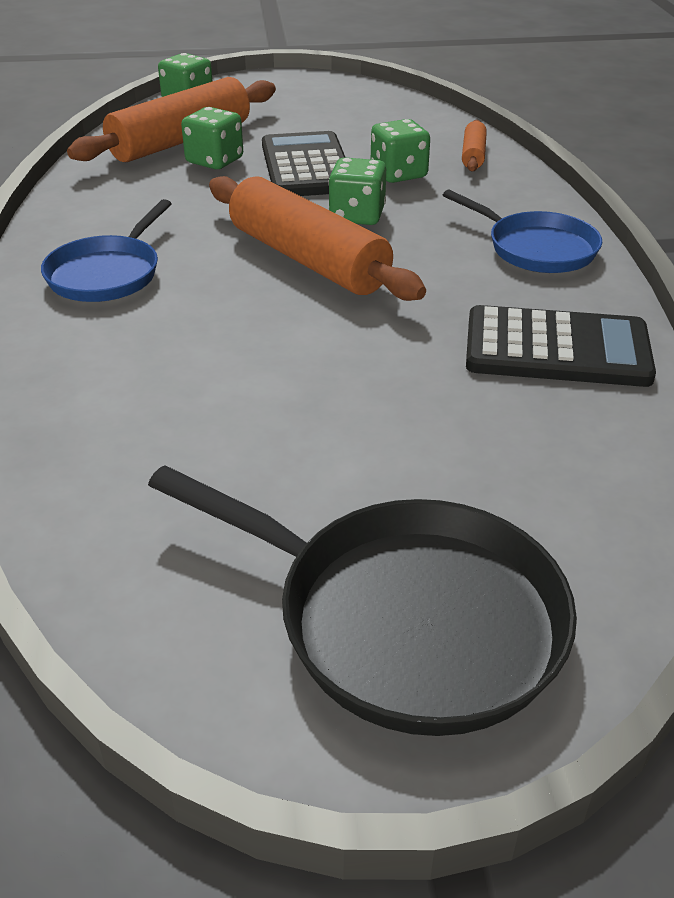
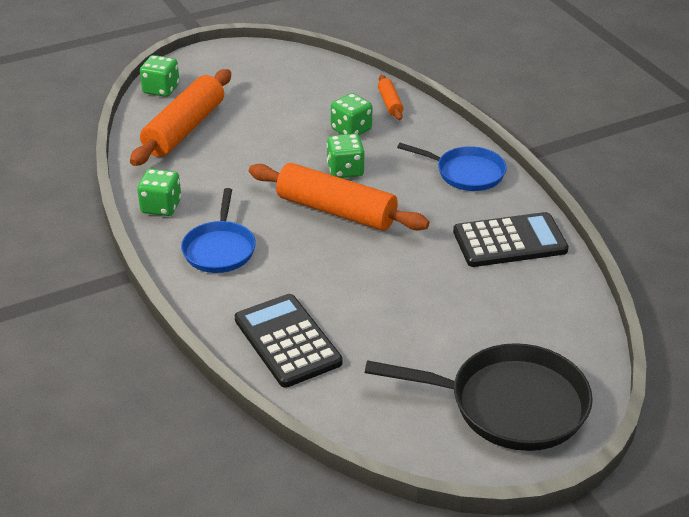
camera: 20 degrees left, 0 degrees up
green dice [181,107,243,169] -> green dice moved to [137,169,181,216]
black calculator [262,131,346,196] -> black calculator moved to [235,294,343,388]

